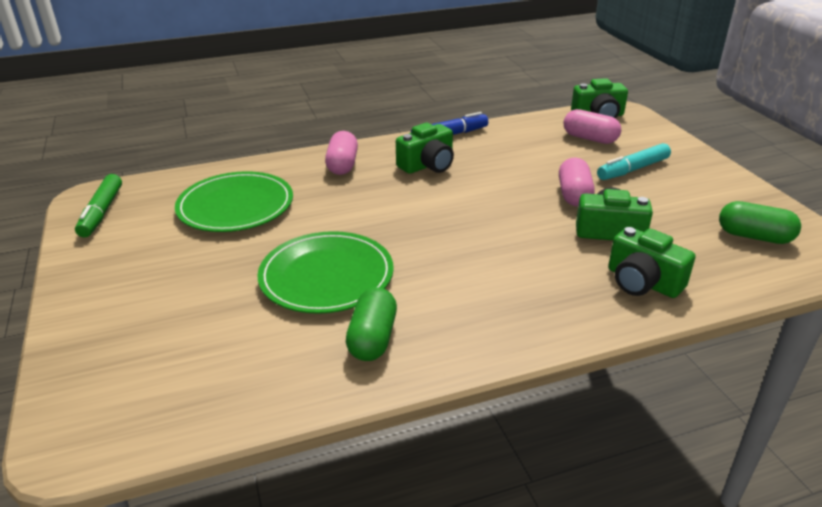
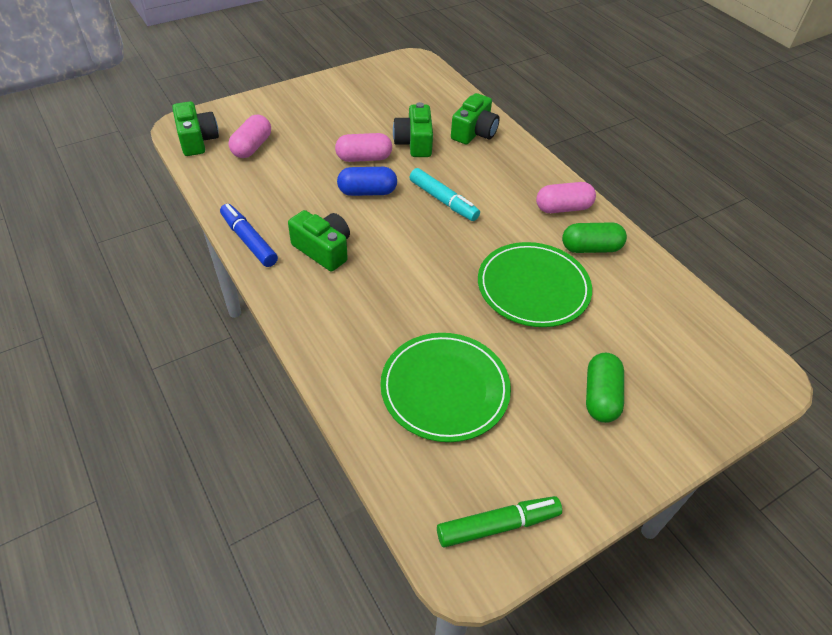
camera: 105 degrees left, 15 degrees up
pink capsule [325,131,358,175] -> pink capsule moved to [536,182,596,213]
turquoise marker [597,143,671,180] -> turquoise marker moved to [409,168,480,221]
green capsule [719,201,801,244] -> green capsule moved to [586,353,624,423]
none -> blue capsule [337,167,397,196]

